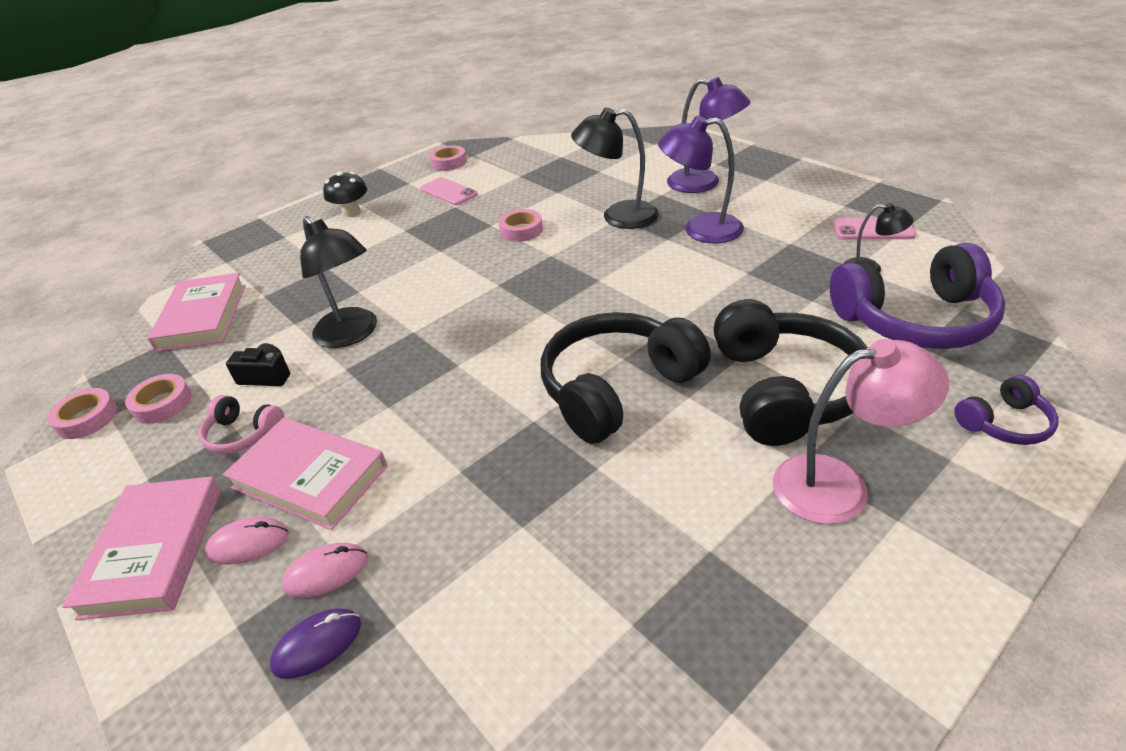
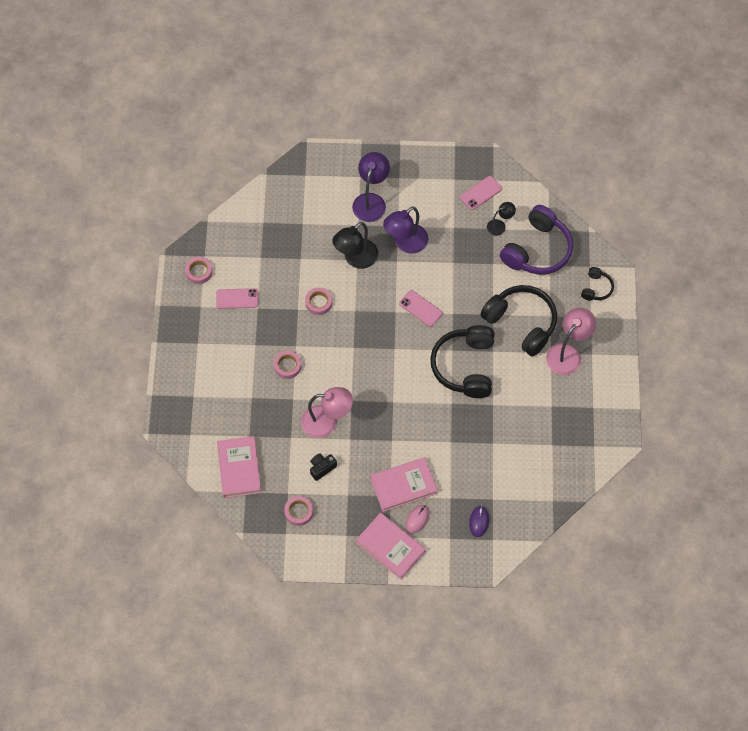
camera: 50 degrees left, 25 degrees up
pink tape [47,388,117,439] -> pink tape moved to [274,351,301,379]
pink book [148,273,245,352] -> pink book turned 45 degrees clockwise [217,436,262,498]
pink headphones [199,395,284,454] -> none
pink mouse [282,543,368,597] -> none
black lamp [300,216,377,348] -> pink lamp [301,387,353,438]
black mushroom [323,171,367,217] -> none
purple lamp [667,77,750,193] -> purple lamp turned 60 degrees counterclockwise [352,152,390,222]
purple headphones [954,375,1058,445] -> black headphones [581,267,614,301]
none -> pink phone [399,290,443,327]

